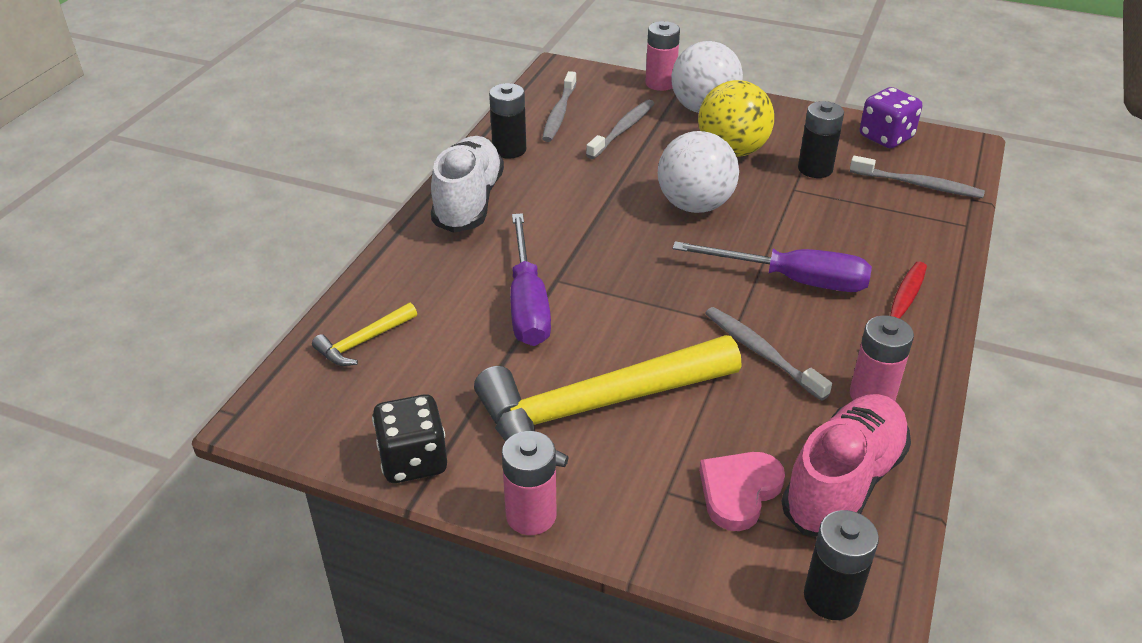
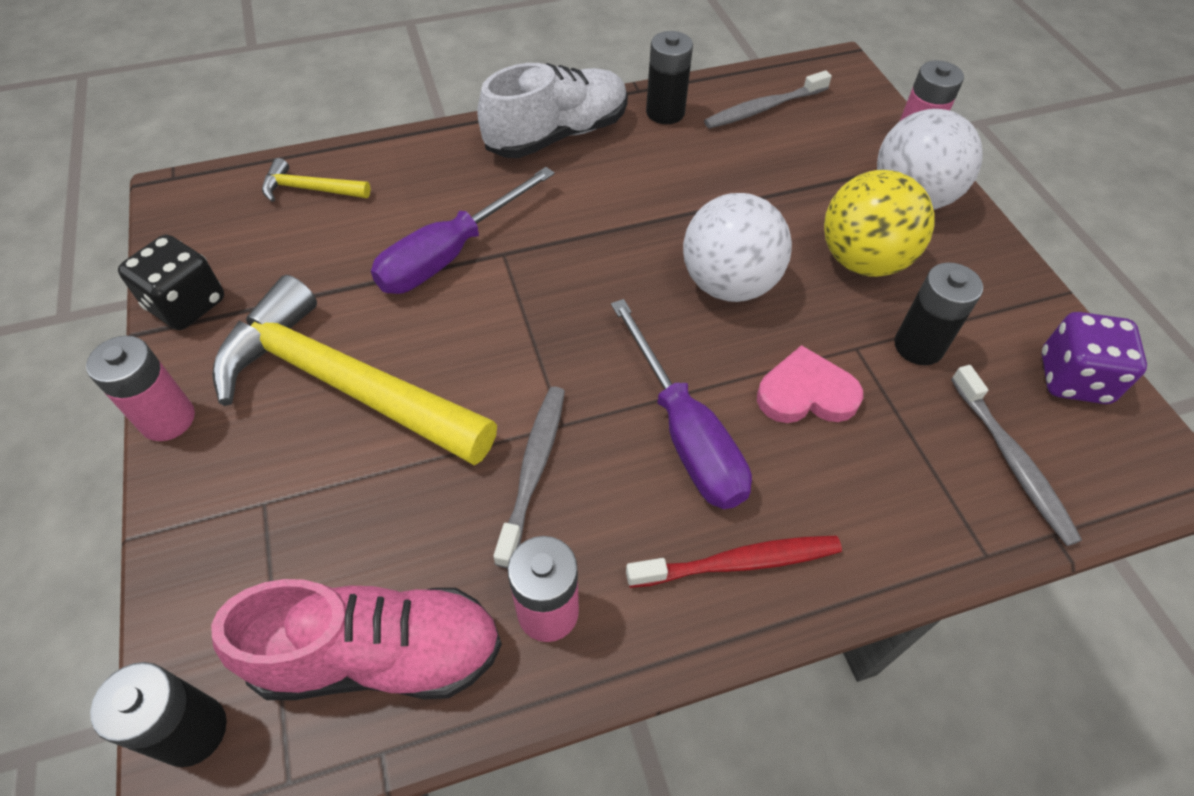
camera: 50 degrees right, 15 degrees up
grey toothbrush [586,100,655,159] -> none
pink heart [699,452,785,531] -> pink heart moved to [757,345,863,423]

